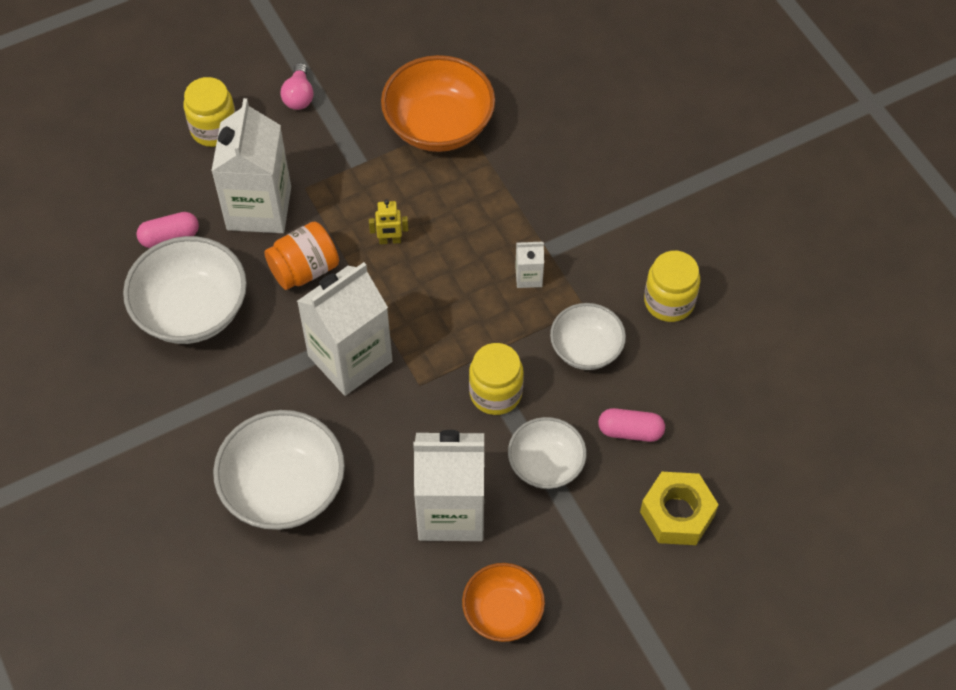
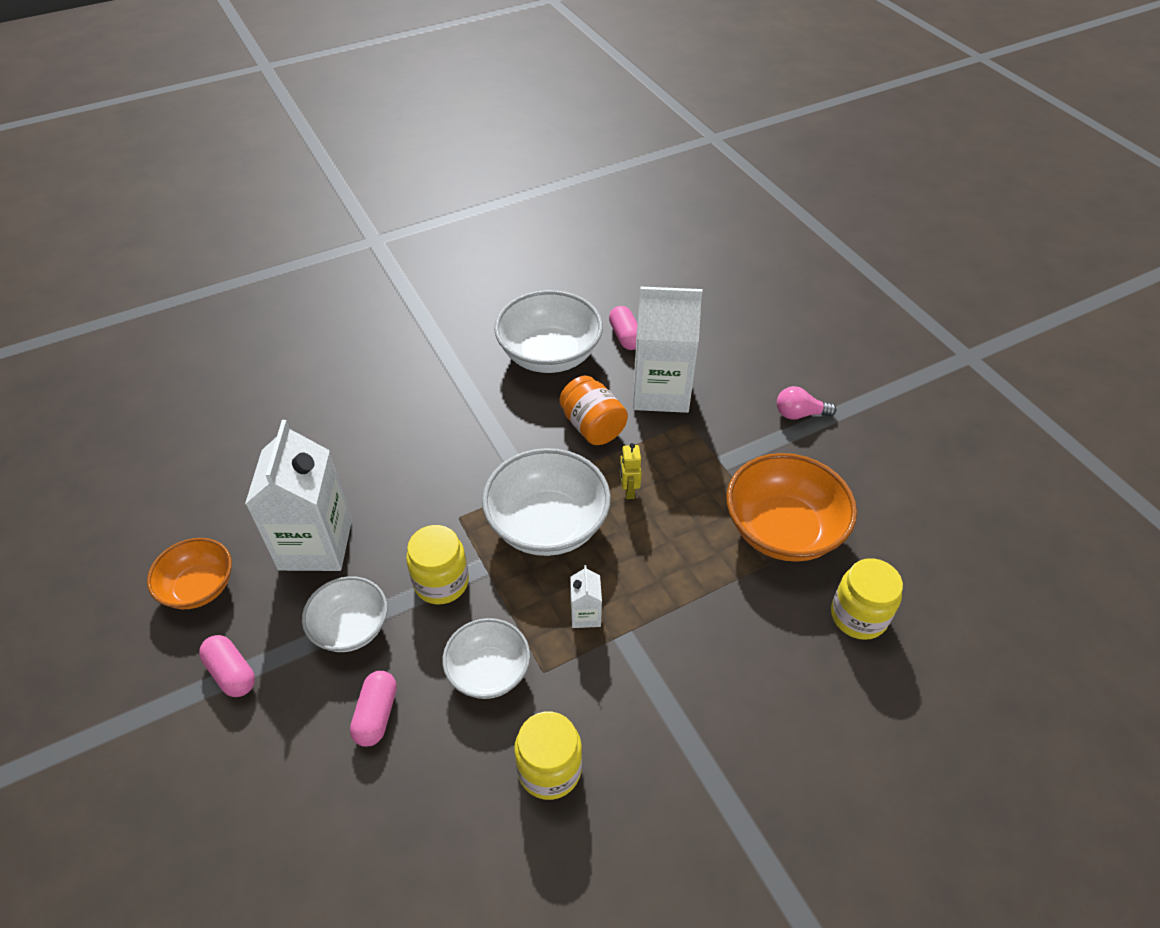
camera: 90 degrees right, 10 degrees down
yellow jar [184,77,236,147] -> yellow jar moved to [831,558,903,640]
white bowl [213,410,345,530] -> white bowl moved to [482,448,611,556]
white carton [297,262,393,396] -> none
yellow nut [640,472,719,545] -> none
none -> pink capsule [199,635,255,697]

